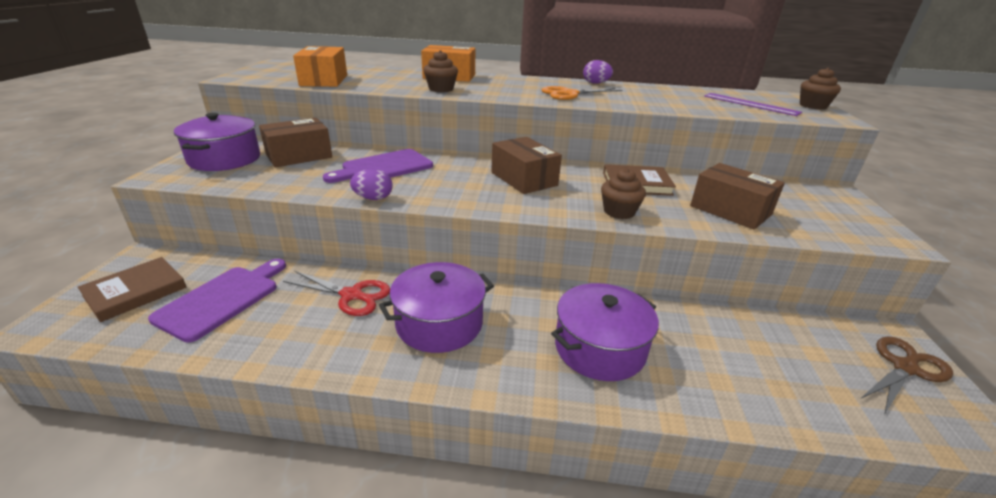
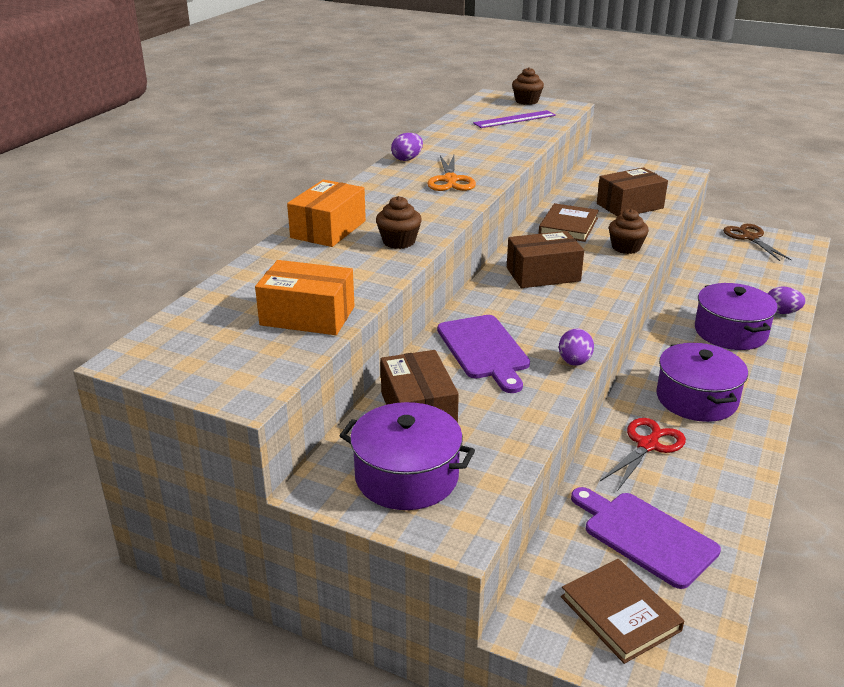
camera: 70 degrees left, 0 degrees up
none -> purple egg [768,286,806,314]

